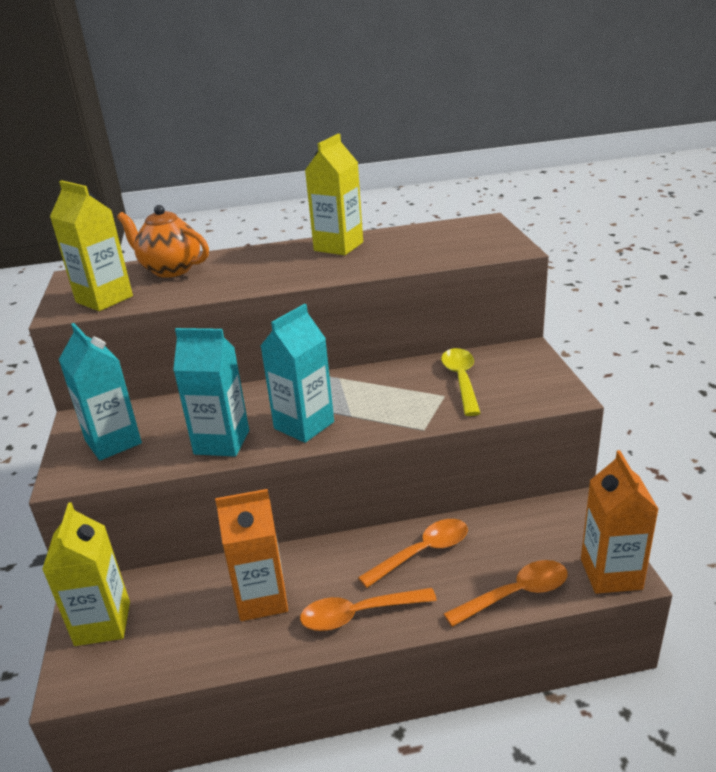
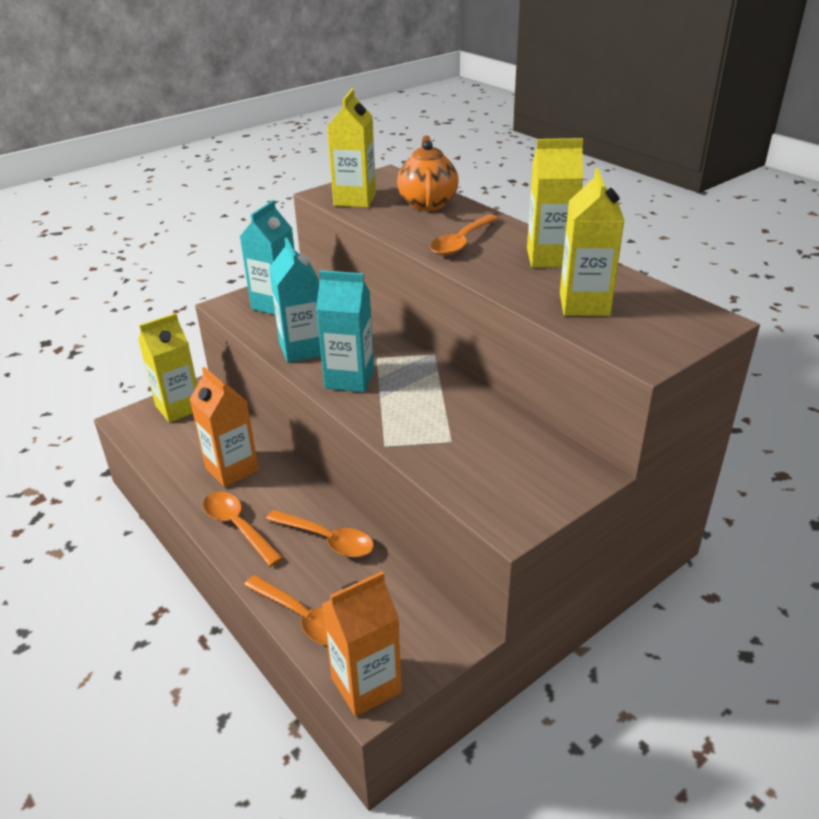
camera: 60 degrees right, 5 degrees up
yellow spoon [441,348,481,416] -> none
none -> orange spoon [430,215,499,256]
none -> yellow carton [560,168,624,316]

